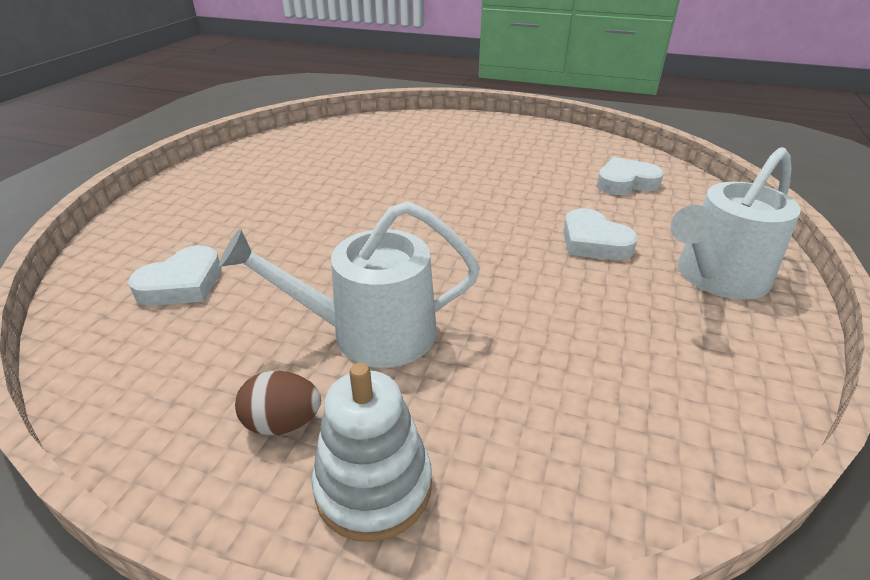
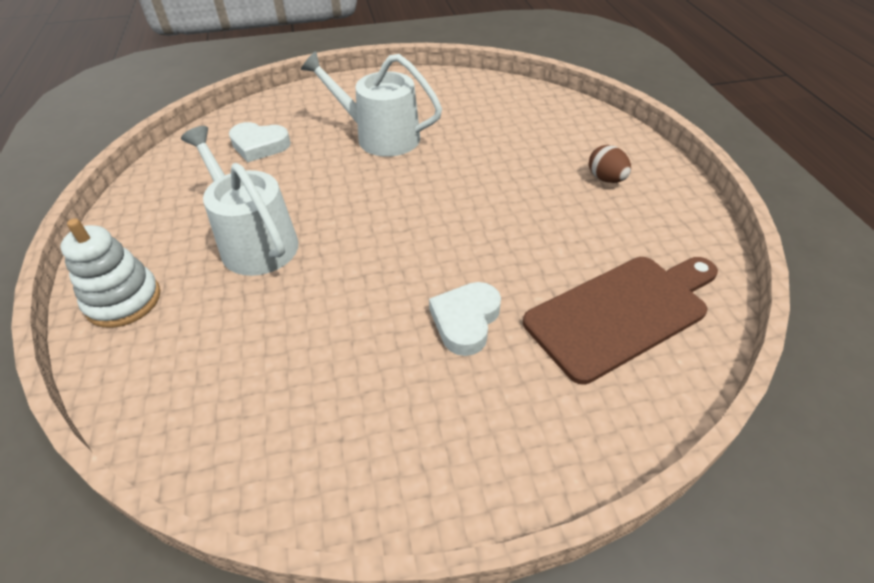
camera: 60 degrees right, 10 degrees up
brown egg [235,371,321,435] -> brown egg moved to [589,145,631,183]
white heart [597,157,664,195] -> brown cutting board [523,257,718,385]
white watering can [670,147,801,300] -> white watering can moved to [301,51,442,157]

